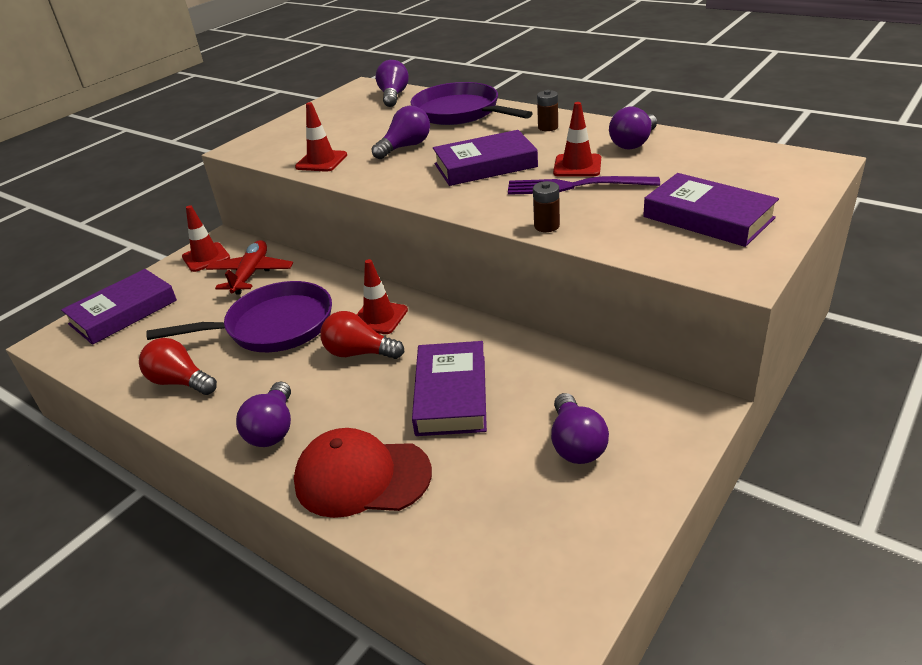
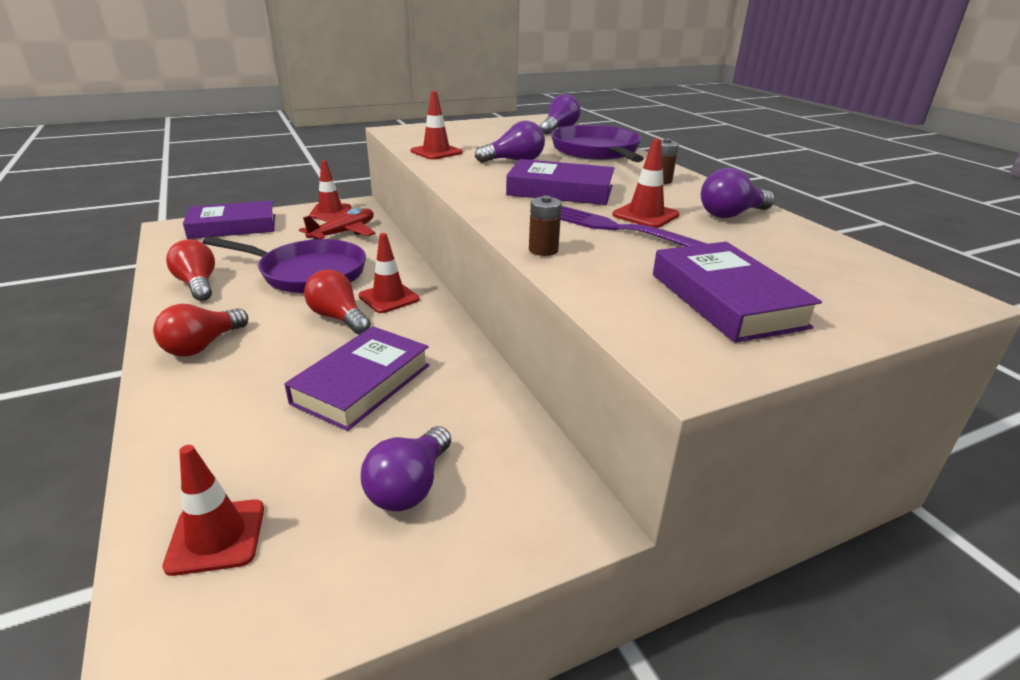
camera: 25 degrees right, 5 degrees down
purple light bulb [236,381,291,447] -> red light bulb [153,304,248,357]
red cap [294,428,432,518] -> none
none -> red traffic cone [162,445,264,576]

